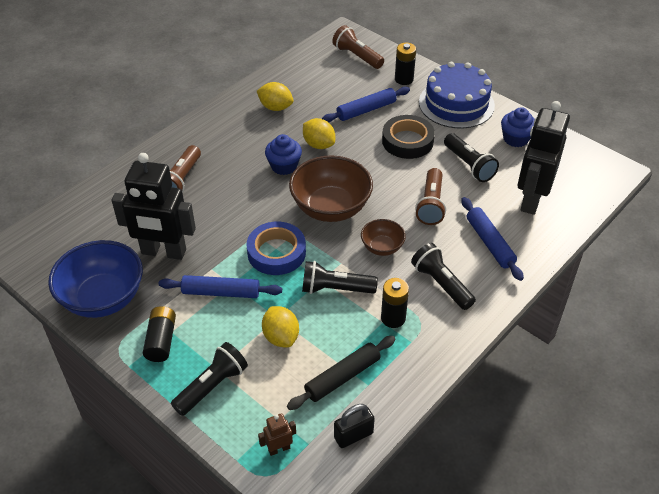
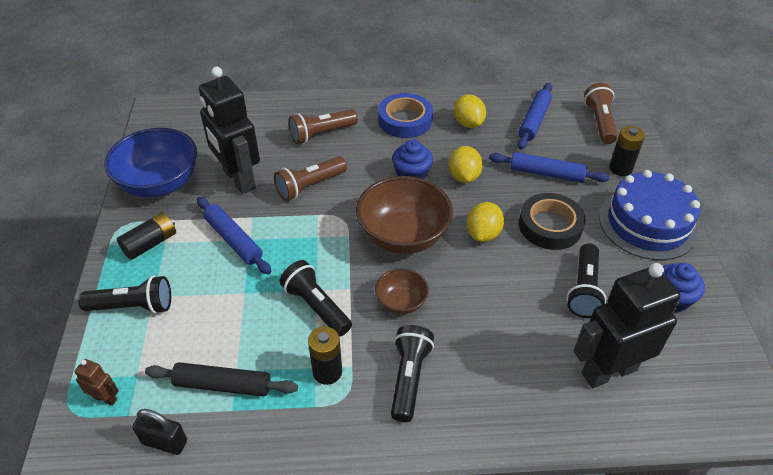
camera: 45 degrees right, 0 degrees up
blue tape [246,222,306,275] -> blue tape moved to [378,93,433,138]
yellow lemon [262,306,299,347] -> yellow lemon moved to [467,202,504,242]
brown flashlight [415,168,446,225] -> brown flashlight moved to [274,157,347,201]
blue rolling pin [461,197,524,281] -> blue rolling pin moved to [517,83,552,149]

